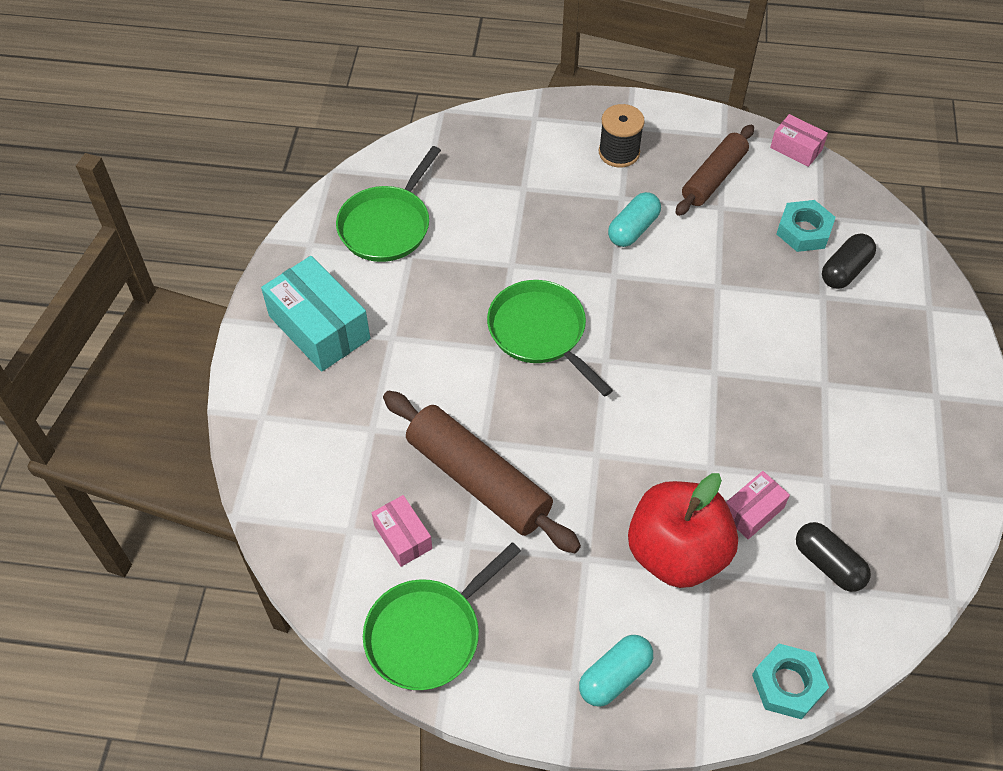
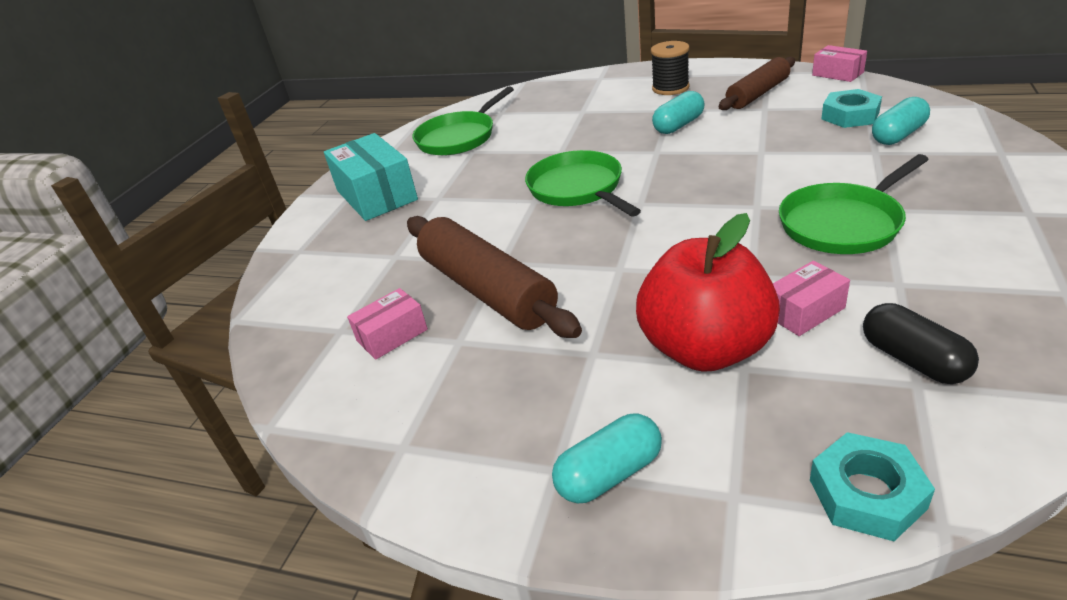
camera: 15 degrees right, 20 degrees down
green pan [363,542,521,690] -> green pan moved to [779,154,929,254]
pink box [372,495,432,567] -> pink box turned 75 degrees clockwise [347,288,428,360]
black capsule [822,233,876,289] -> turquoise capsule [872,97,930,145]

